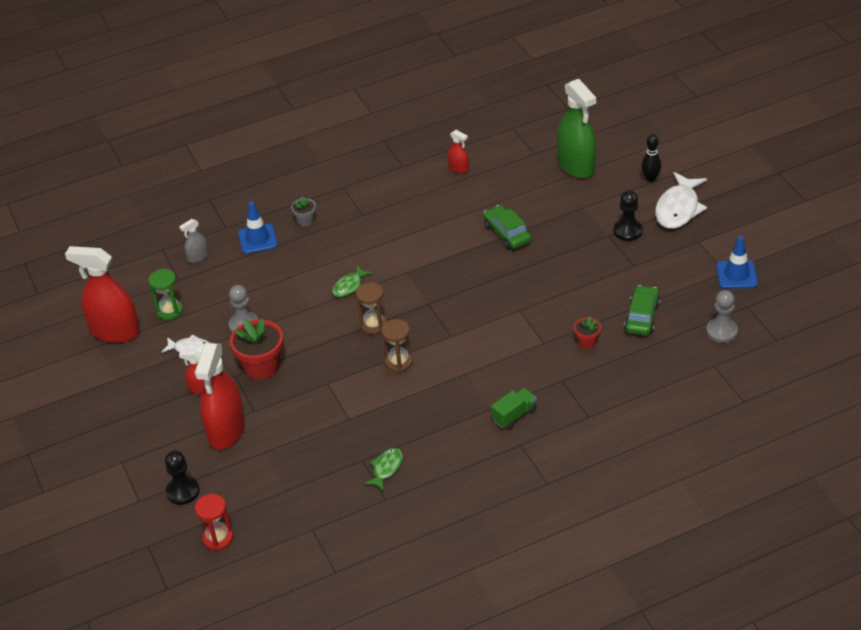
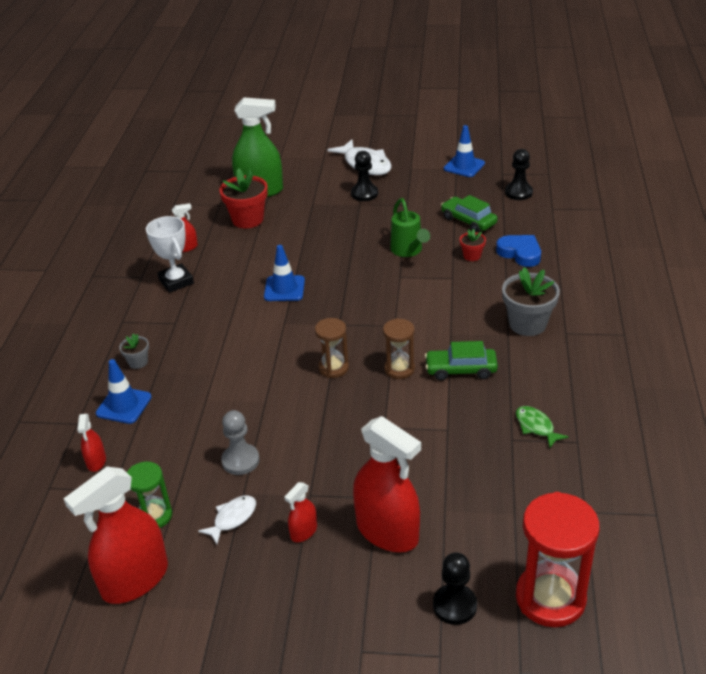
camera: 60 degrees left, 5 degrees down
grey spray bottle [179,219,209,263] -> red spray bottle [77,414,106,472]
red hourglass [195,494,233,551] -> red hourglass [516,492,600,627], size x1.77
red flower pot [230,318,283,380] -> red flower pot moved to [219,168,268,228]
green fish [332,265,373,297] -> none
green car [483,205,531,249] -> green car moved to [425,341,498,381]
green truck [491,388,537,430] -> grey flower pot [502,267,560,336]
black bowling pin [641,134,661,182] -> none
grey pawn [706,290,738,343] -> black pawn [505,149,533,200]
none -> white trophy [146,216,194,293]
none -> blue traffic cone [264,245,305,301]
none -> green watering can [390,198,430,257]
none -> blue heart [496,235,541,267]

